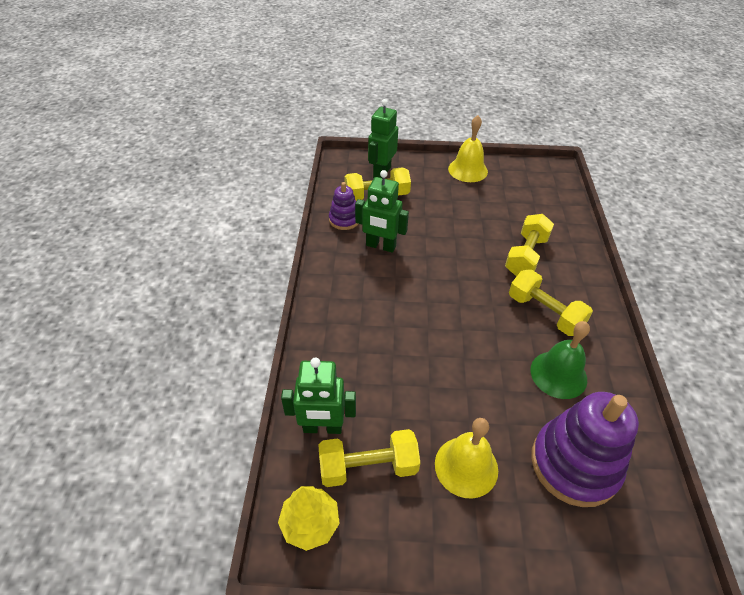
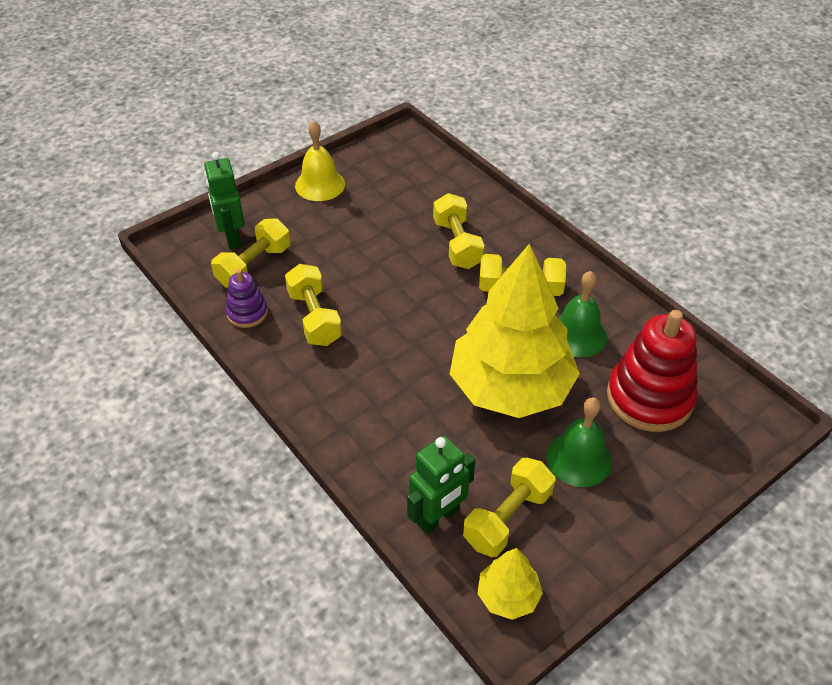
camera: 40 degrees left, 0 degrees up
green robot [355,170,409,253] -> yellow dumbbell [285,264,342,346]
yellow bell [435,418,498,499] -> green bell [546,397,612,487]
purple stacking toy [531,392,639,507] -> red stacking toy [607,310,697,432]
none -> yellow tree [450,243,580,418]

